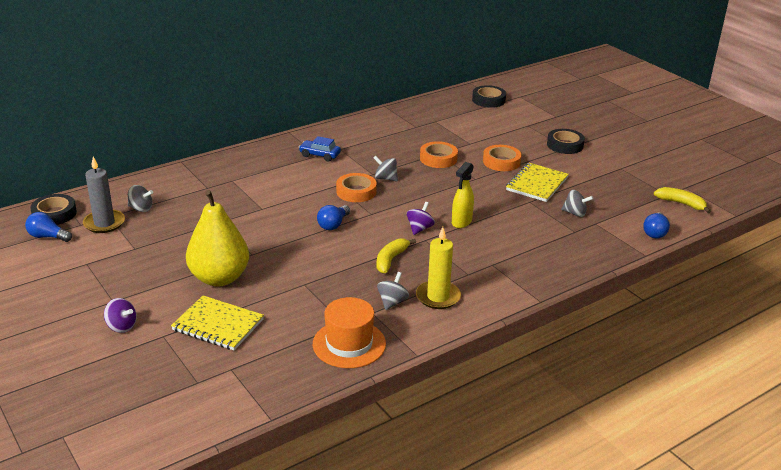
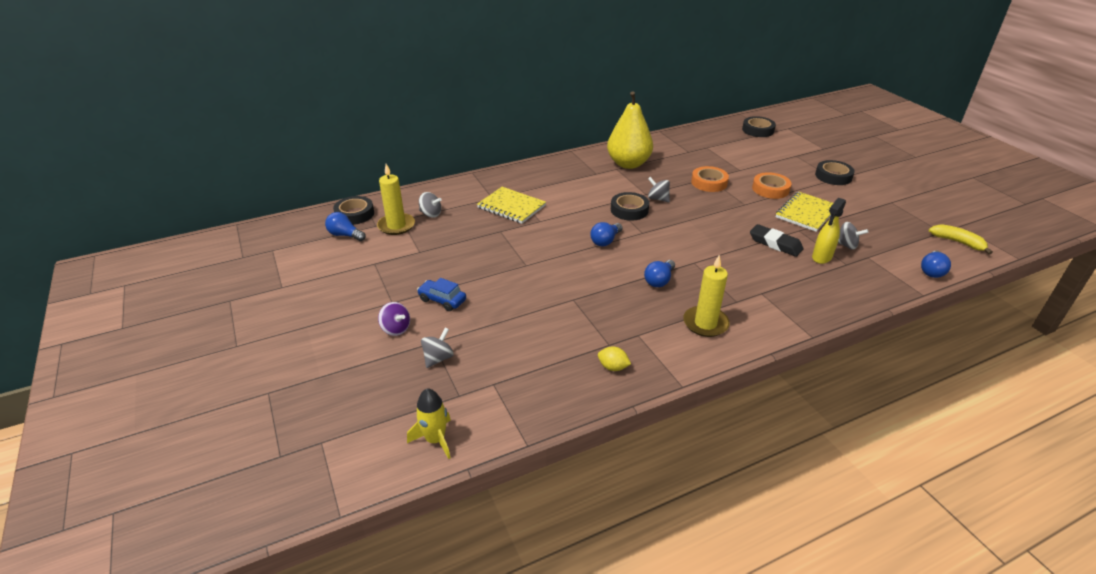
camera: 10 degrees right, 5 degrees up
grey candle [83,157,125,233] -> yellow candle [377,164,415,235]
yellow notebook [171,295,264,350] -> yellow notebook moved to [477,187,546,224]
yellow pear [186,190,249,287] -> yellow pear moved to [607,91,653,169]
blue car [299,136,341,162] -> blue car moved to [417,278,466,311]
orange hat [313,297,386,368] -> yellow lemon [598,347,631,371]
orange tape [336,173,377,202] -> black tape [611,192,649,221]
yellow banana [376,238,416,273] -> blue light bulb [644,260,675,287]
grey spinning top [377,272,409,310] -> grey spinning top moved to [421,328,454,368]
purple spinning top [407,202,435,235] -> none
yellow spray bottle [452,162,474,228] -> yellow spray bottle moved to [812,198,846,264]
none -> yellow rocket [407,388,451,459]
none -> black eraser [750,224,804,257]

